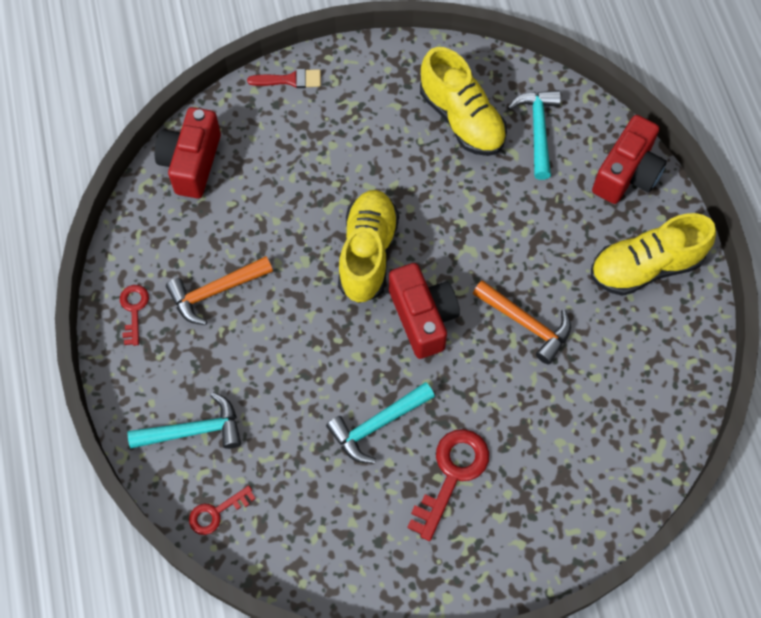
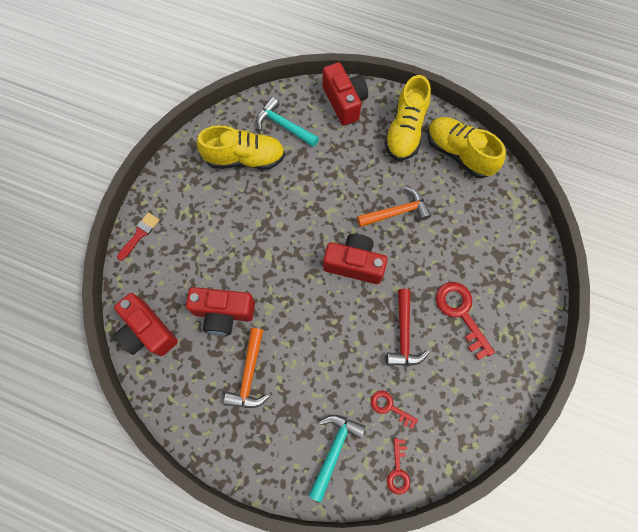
camera: 55 degrees left, 5 degrees up
red key [120,285,149,346] -> red key moved to [371,390,418,429]
turquoise hammer [326,382,435,464] -> red hammer [386,289,430,366]
yellow shoe [338,190,399,303] -> yellow shoe moved to [428,117,506,178]
none -> red camera [186,287,255,335]

